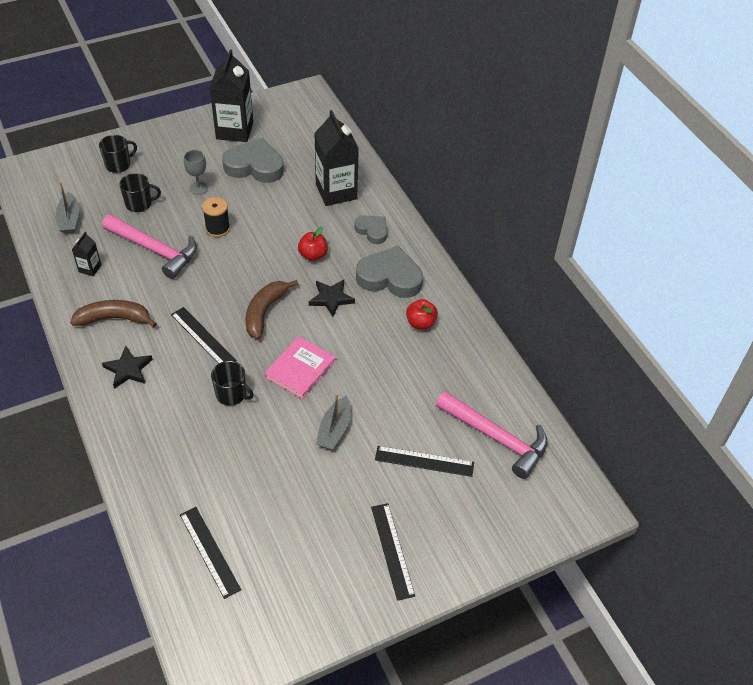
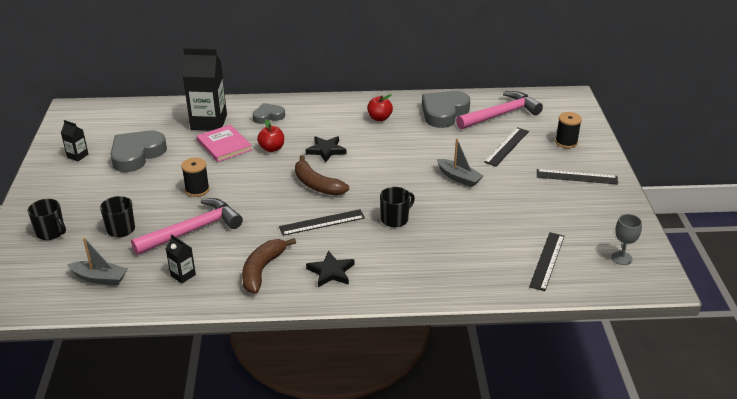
camera: 65 degrees left, 15 degrees down
black mug [99,135,137,173] -> black mug turned 135 degrees clockwise [28,199,66,240]
black ruler [180,507,241,599] -> black ruler turned 60 degrees counterclockwise [529,232,564,291]
grey goblet [184,150,208,195] -> grey goblet moved to [611,214,642,265]
black carton [210,49,253,142] -> black carton [61,120,89,162], size x0.46
pink book [264,336,336,399] -> pink book moved to [196,124,252,162]
grey heart [356,246,423,298] -> grey heart moved to [422,91,470,128]
none -> black spool [555,112,582,148]

